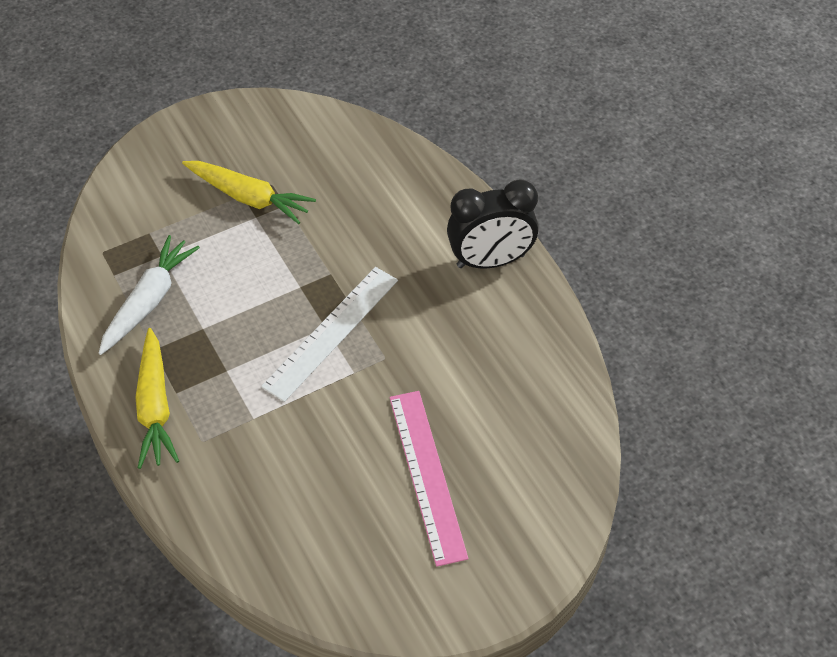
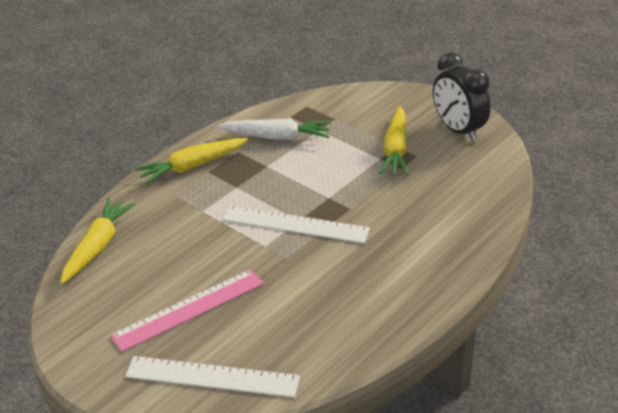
camera: 70 degrees right, 15 degrees down
black clock [447,180,539,268] -> black clock moved to [433,52,490,142]
none -> yellow carrot [60,198,135,284]
none -> white ruler [125,356,300,398]

